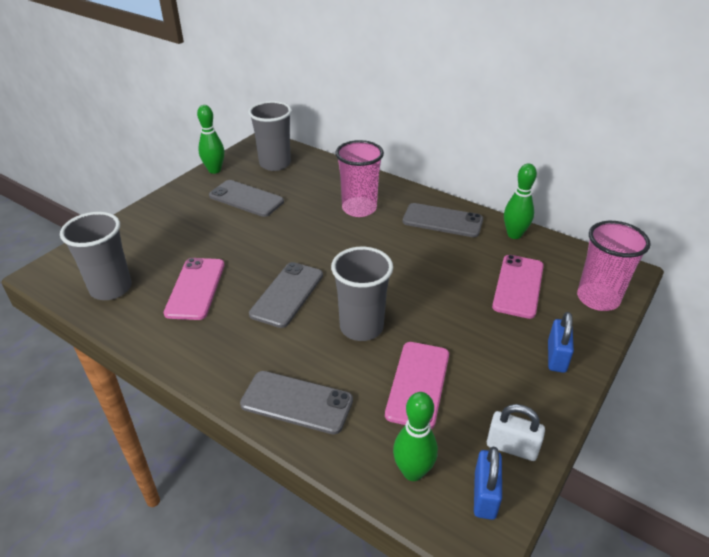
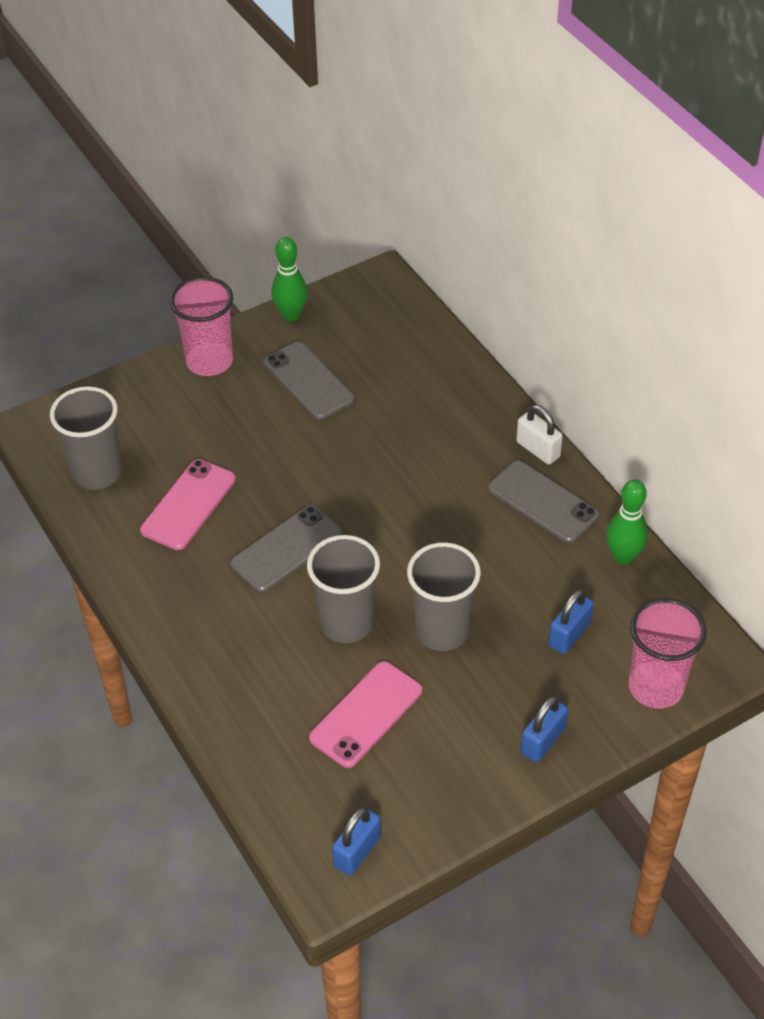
camera: 25 degrees right, 10 degrees up
grey phone [240,371,353,435] -> none
grey cup [248,101,292,171] -> grey cup moved to [407,542,481,651]
pink cup [336,140,384,217] -> pink cup moved to [170,277,233,376]
green bowling pin [393,392,438,481] -> none
white padlock [487,404,545,461] -> white padlock moved to [516,405,563,465]
pink phone [492,255,544,319] -> blue padlock [549,589,594,654]

